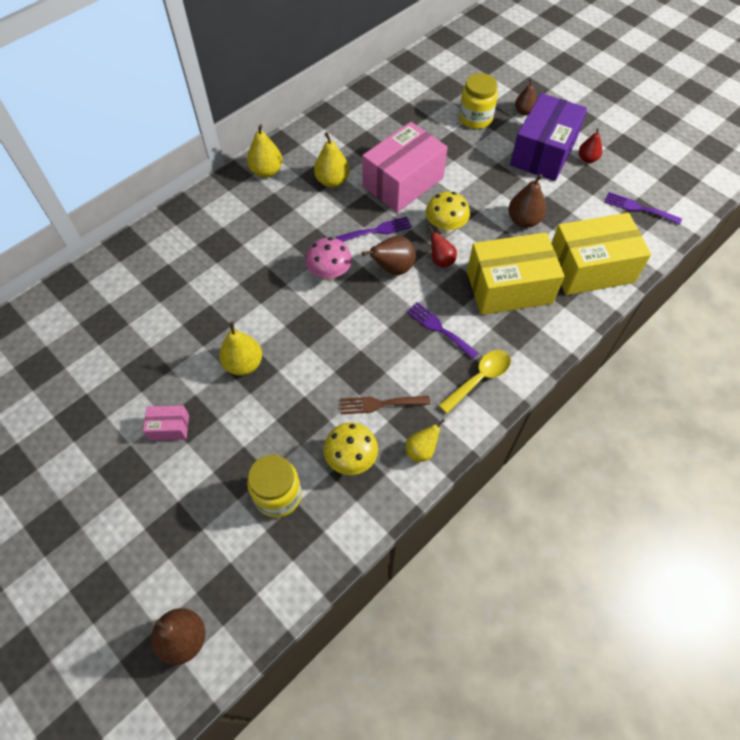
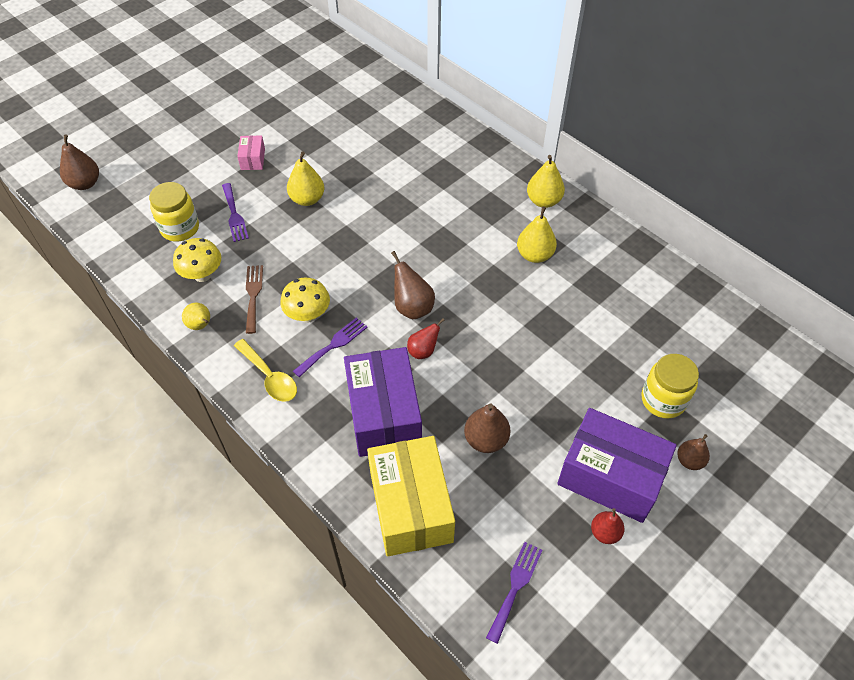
camera: 90 degrees right, 5 degrees down
pink mushroom [306,237,352,281] -> none
purple fork [335,217,412,242] -> purple fork moved to [222,183,249,242]
pink box [362,122,448,213] -> none
yellow mushroom [426,191,470,234] -> yellow mushroom moved to [280,278,330,323]
yellow box [467,232,565,315] -> purple box [344,347,422,457]

